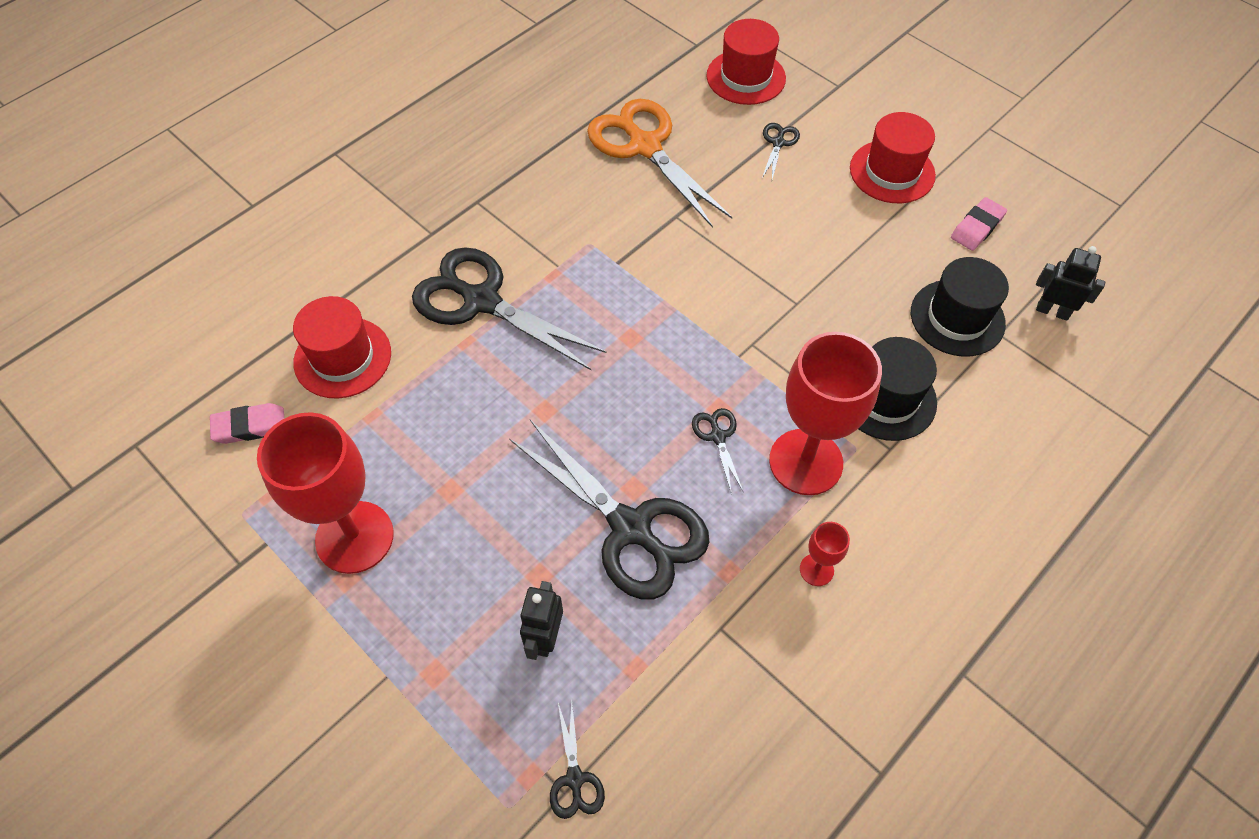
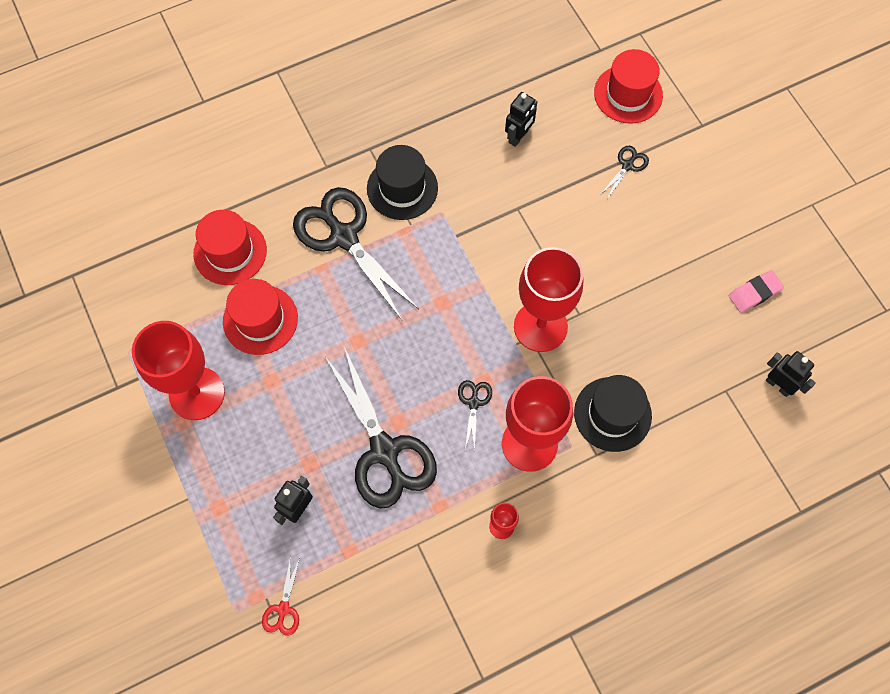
camera: 20 degrees right, 10 degrees up
pink eraser [210,403,284,444] -> none
black scissors [550,701,605,819] -> red scissors [262,556,300,636]
orange scissors [587,99,732,228] -> black robot [505,92,537,147]
red hat [850,112,936,203] -> red hat moved to [223,279,298,355]
black hat [911,257,1009,357] -> black hat moved to [367,145,438,220]
none -> red goblet [514,247,583,352]

